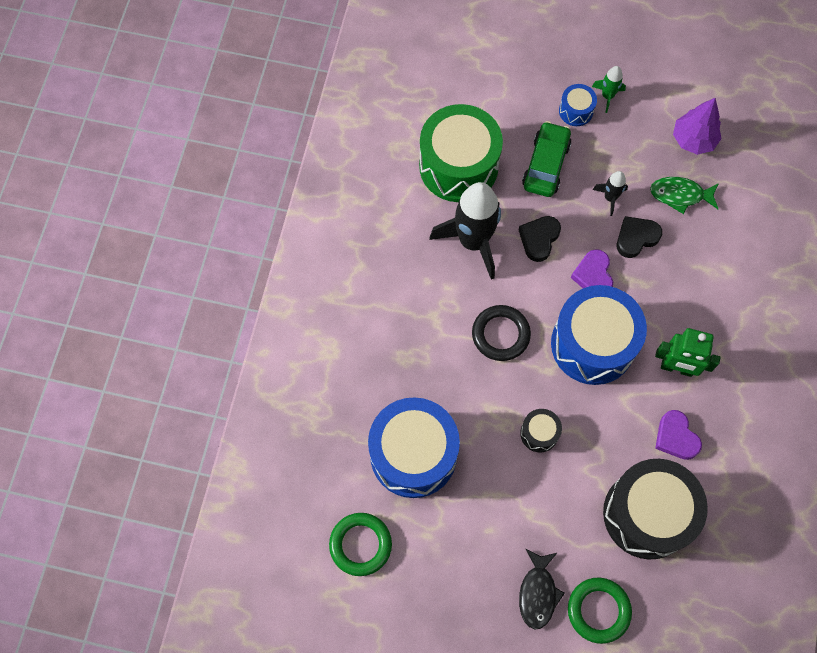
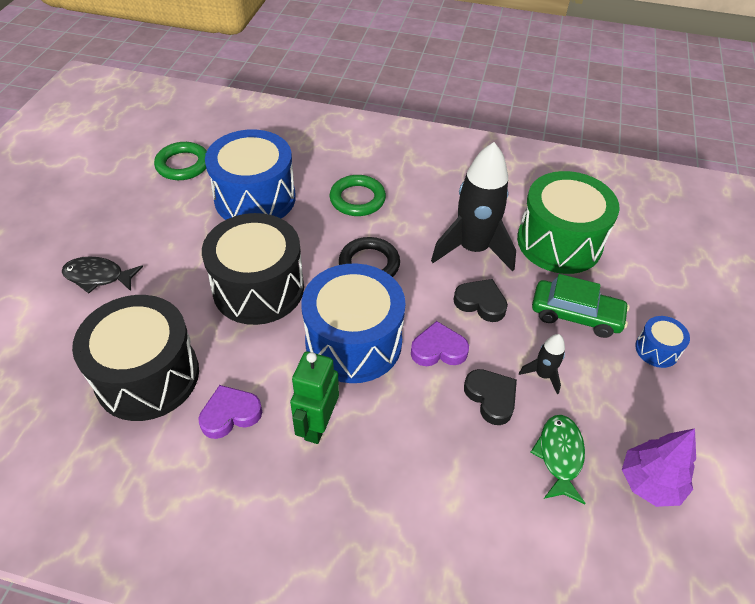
camera: 90 degrees right, 20 degrees down
black drum [520,409,562,452] -> black drum [202,213,304,325], size x2.26
green ring [568,578,632,644] -> green ring moved to [330,175,386,216]
green rocket [592,66,626,113] -> none

